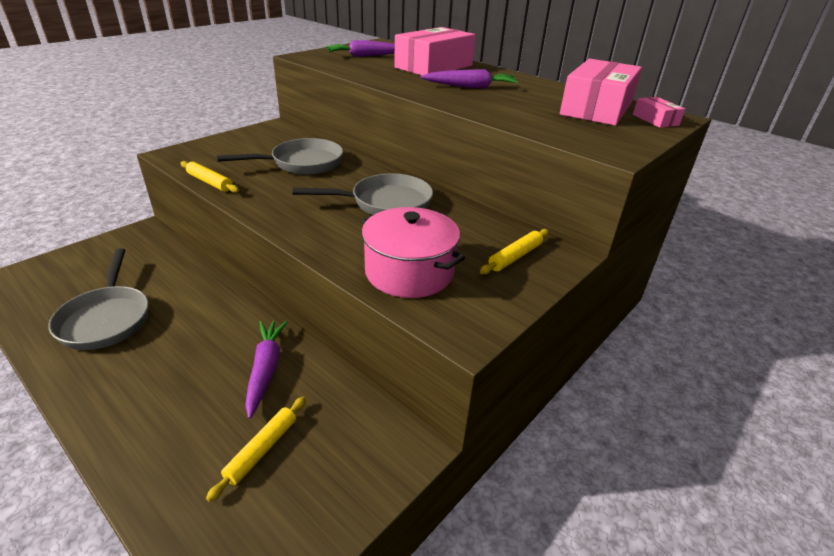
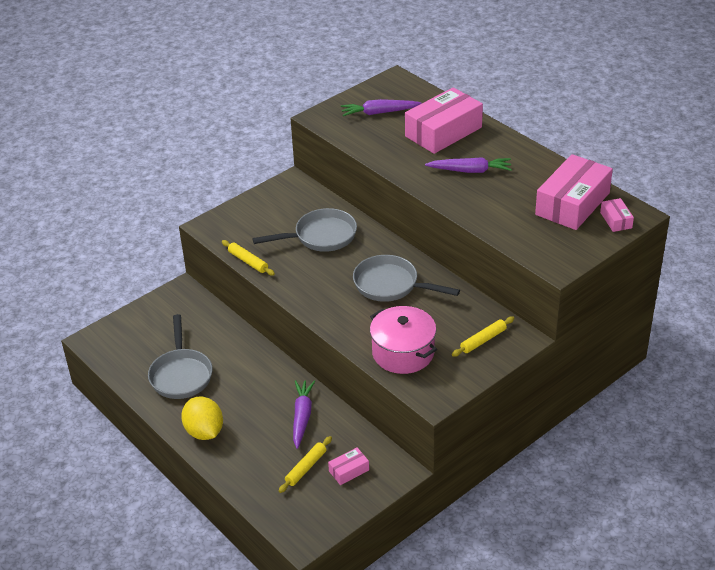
camera: 10 degrees right, 5 degrees up
grey pan [292,173,433,215] -> grey pan turned 150 degrees counterclockwise [353,255,460,302]
none -> yellow lemon [181,397,223,440]
none -> pink box [328,447,369,485]

